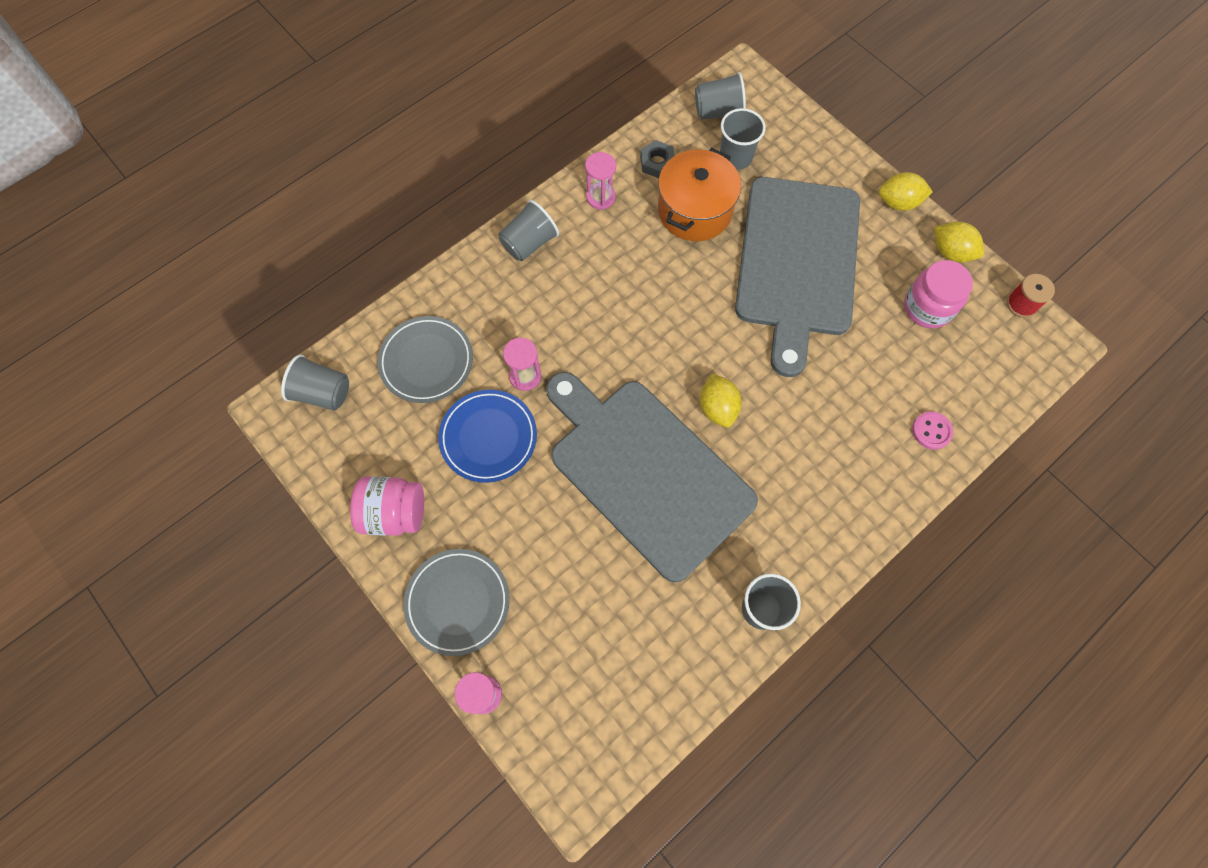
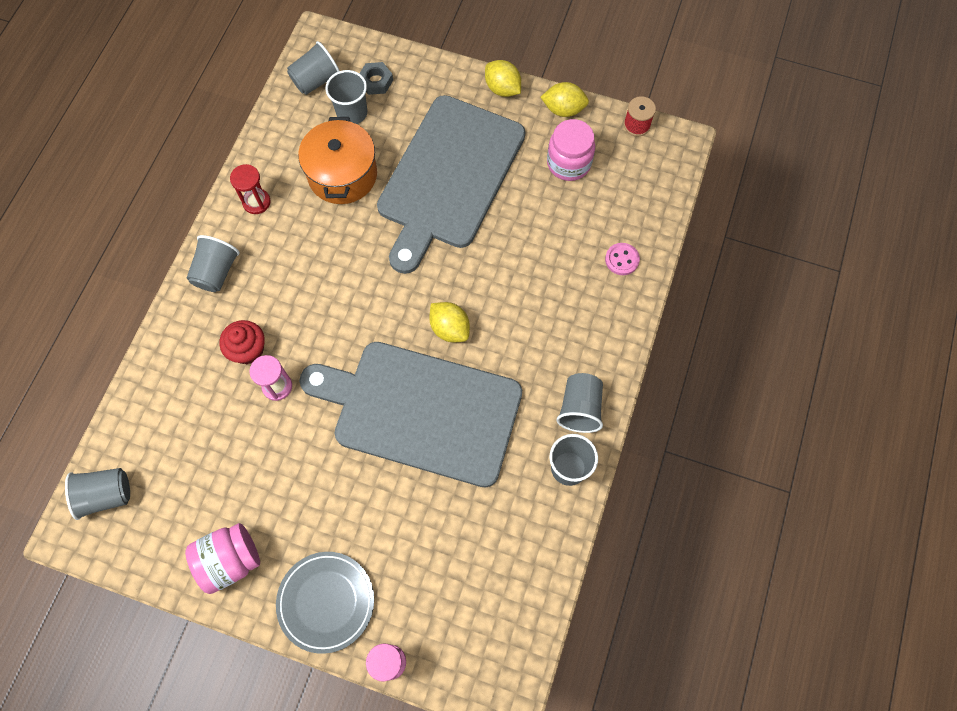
camera: 30 degrees left, 0 degrees up
grey plate [378,316,473,403] -> none
blue plate [438,390,537,483] -> none
pink hourglass [585,152,616,210] -> red hourglass [230,164,270,214]
grey nut [640,140,675,178] -> grey nut moved to [359,62,393,95]
grey cutting board [735,177,860,377] -> grey cutting board turned 45 degrees clockwise [377,95,525,274]
yellow lemon [879,172,933,211] -> yellow lemon turned 75 degrees clockwise [485,60,521,97]
none -> red cupcake [219,320,265,364]
none -> grey cup [556,373,603,433]

